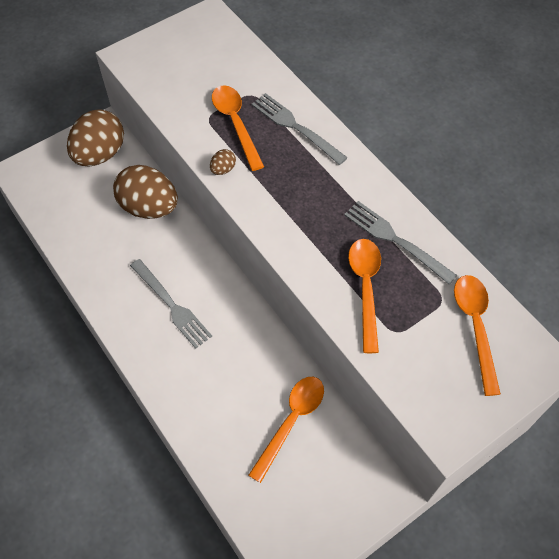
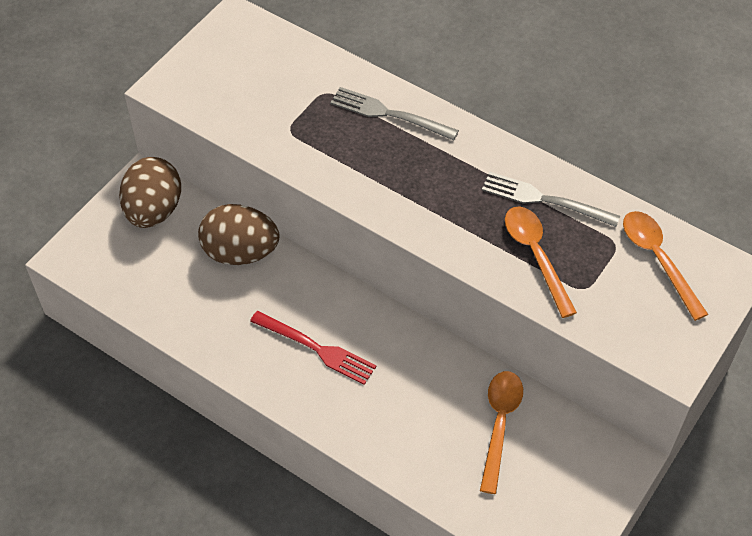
camera: 20 degrees left, 5 degrees down
grey fork [130,259,212,349] -> red fork [250,311,376,385]
brown egg [210,149,236,175] -> none
orange spoon [212,85,264,171] -> none

